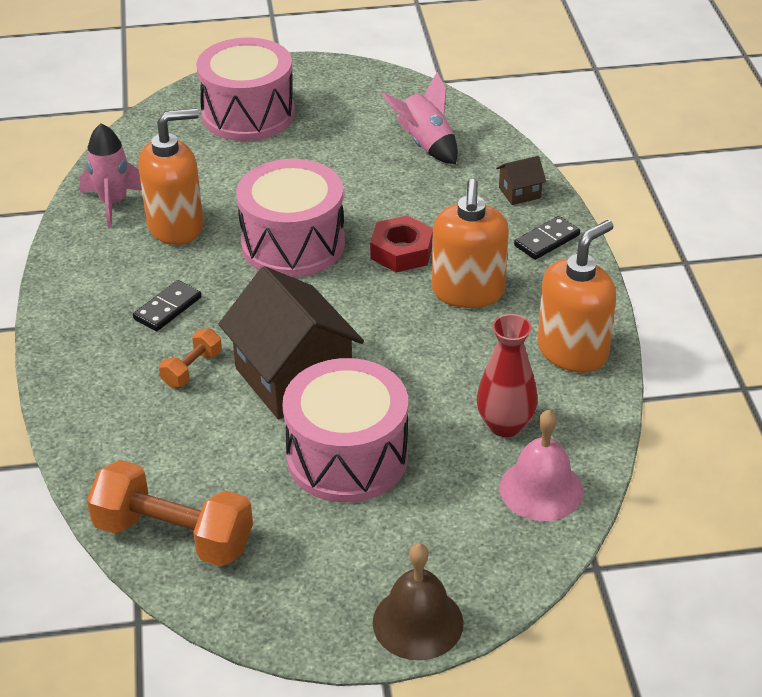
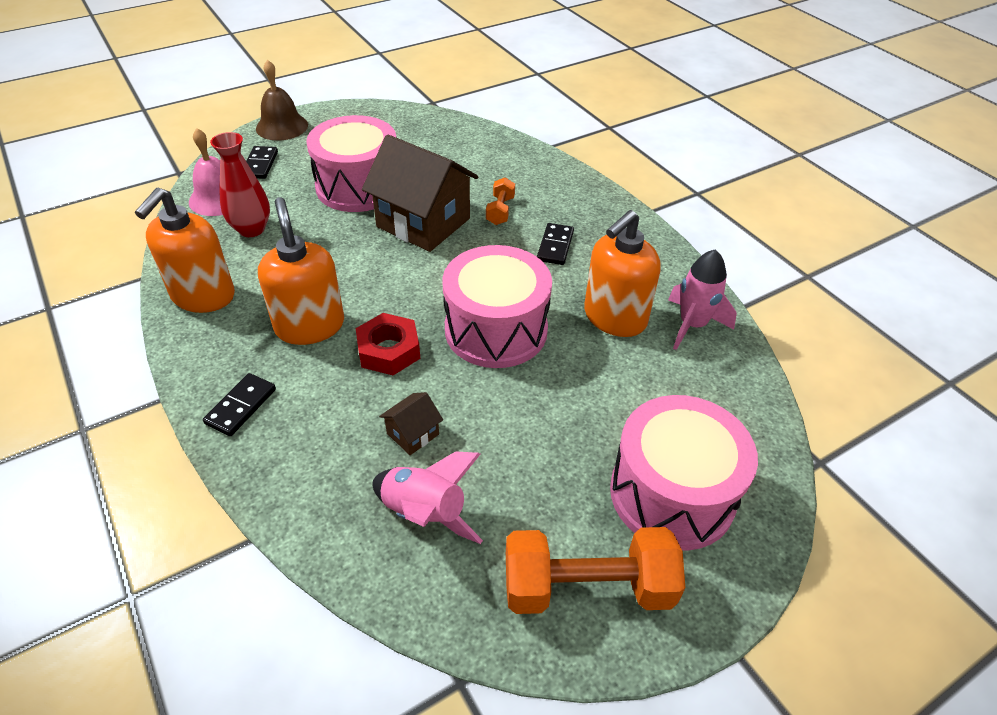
camera: 155 degrees right, 5 degrees up
orange dumbbell [87,460,253,566] -> orange dumbbell moved to [506,527,685,614]
brown house [496,156,546,205] -> brown house moved to [379,392,443,455]
none -> black domino [246,146,278,179]

